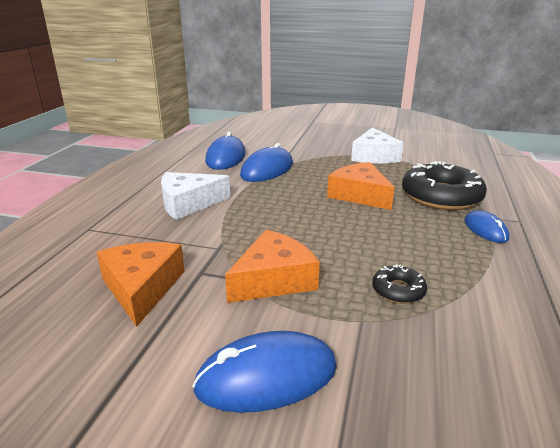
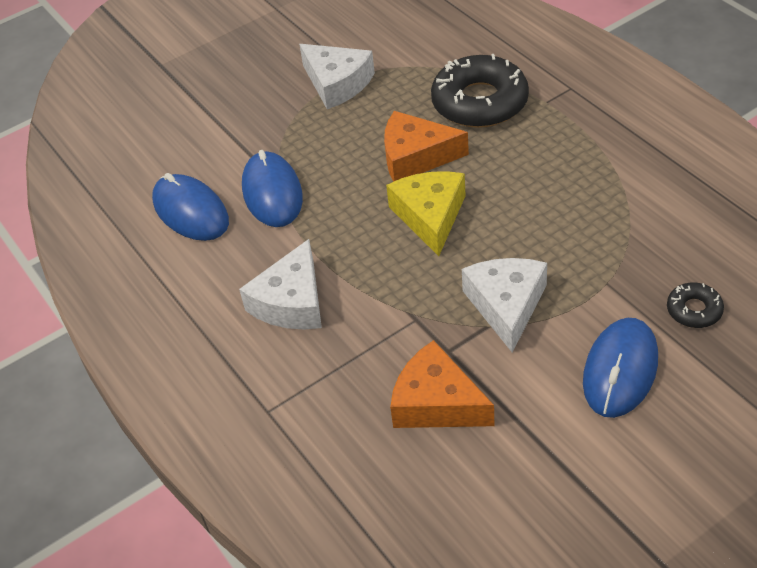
camera: 45 degrees left, 20 degrees up
orange cheese [225,229,320,303] -> white cheese [462,258,547,353]
black donut [372,264,427,304] -> black donut moved to [667,282,724,328]
blue mouse [465,210,509,243] -> none
none -> yellow cheese [386,171,466,256]

